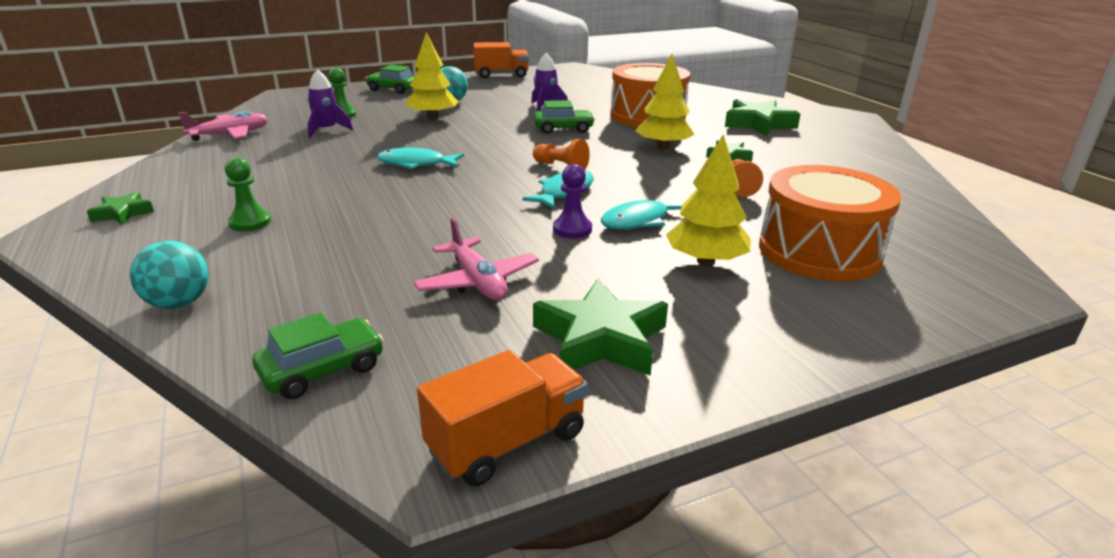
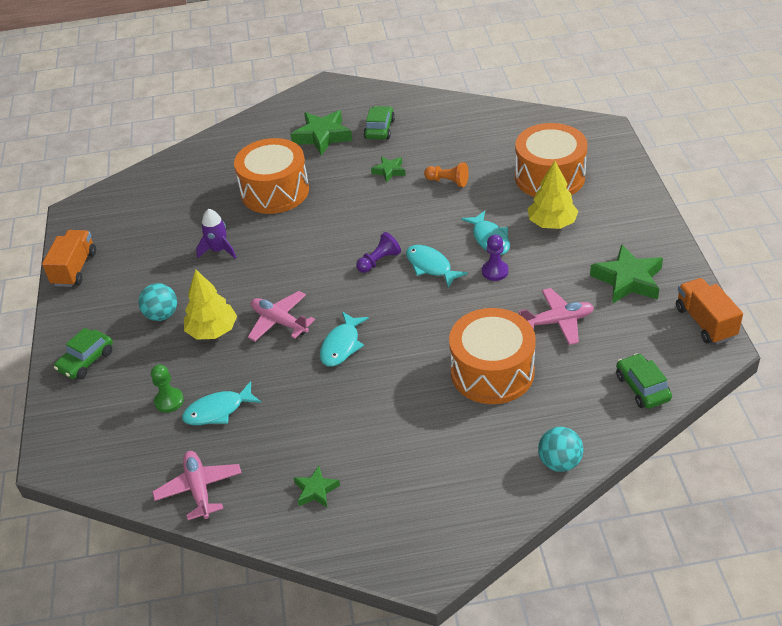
camera: 70 degrees left, 15 degrees up
green star [87,191,154,225] -> green star moved to [294,466,340,507]
green pawn [225,157,271,231] -> none
purple rocket [307,69,353,138] -> turquoise fish [182,381,262,425]
orange pawn [533,139,590,170] -> purple pawn [356,232,401,273]
green car [534,100,595,134] -> green car moved to [364,106,395,140]
yellow tree [635,54,695,150] -> none
none -> pink plane [248,291,315,341]
none -> orange drum [449,308,536,404]

